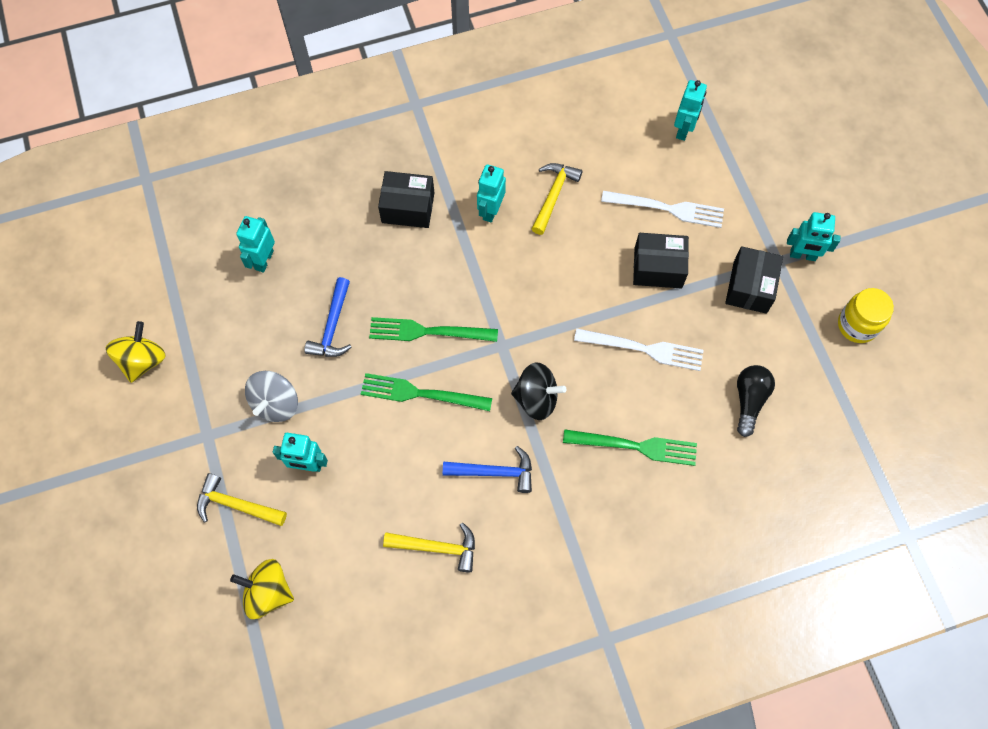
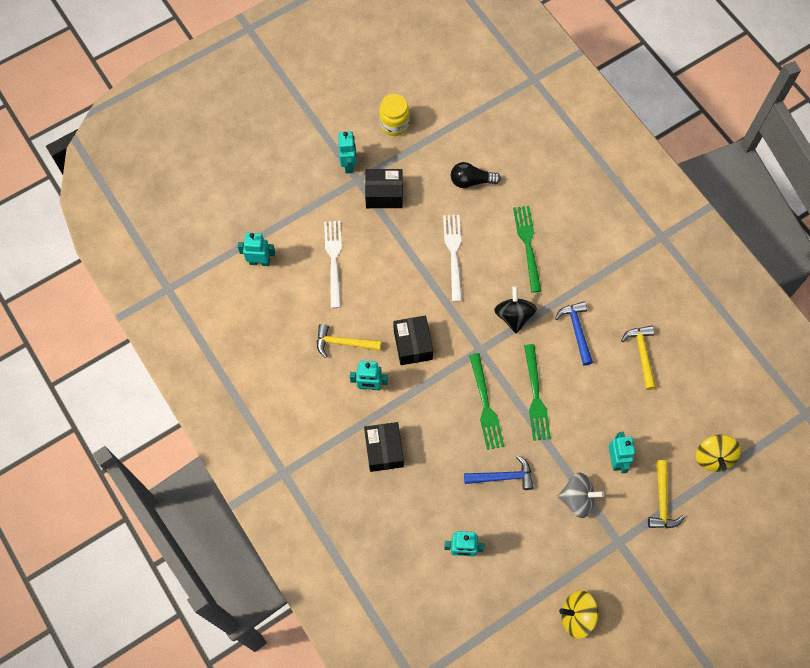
camera: 105 degrees left, 0 degrees up
black box [633,233,689,288] -> black box moved to [393,316,433,365]

